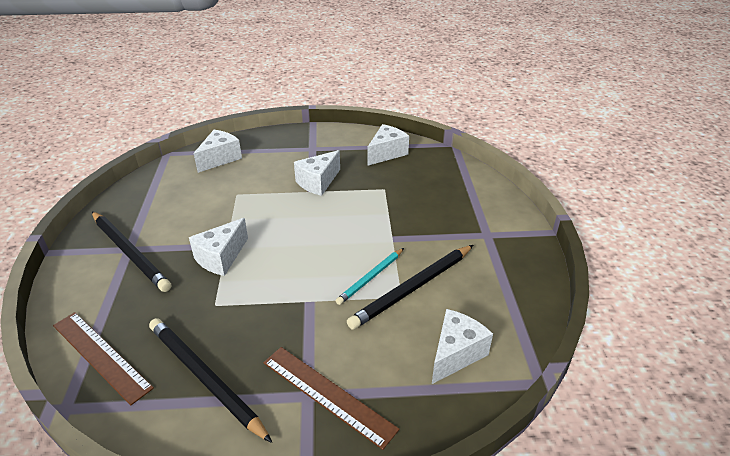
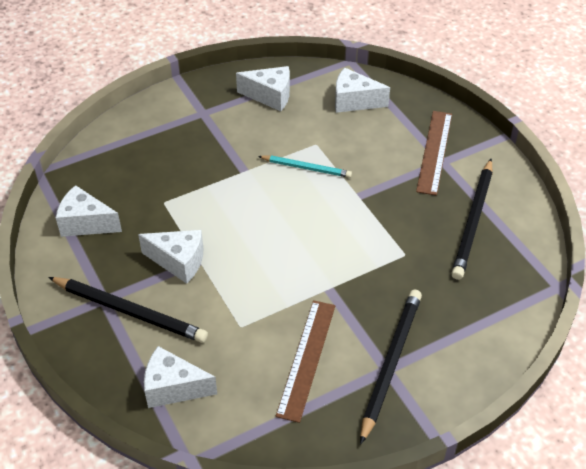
camera: 115 degrees left, 10 degrees up
brown ruler [53,312,154,405] -> brown ruler moved to [276,300,335,423]
white cheese [189,218,248,276] -> white cheese moved to [236,66,290,111]
black pencil [347,245,473,330] -> black pencil moved to [48,277,208,343]

